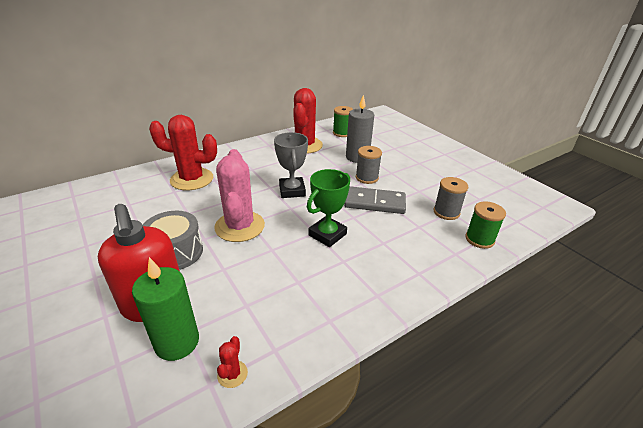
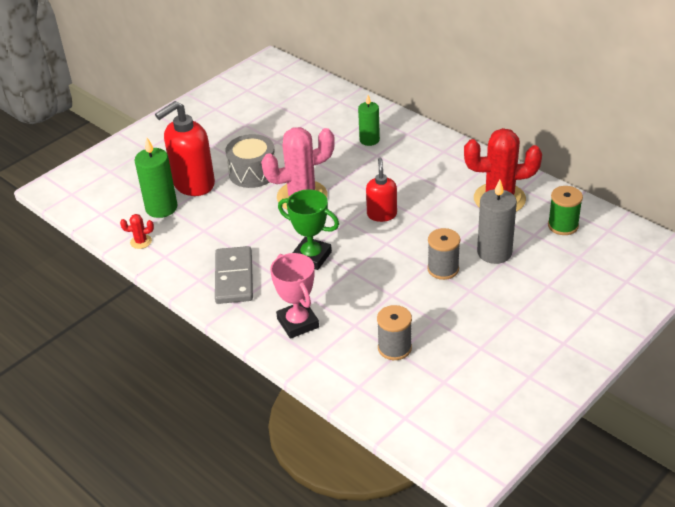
camera: 80 degrees right, 5 degrees up
red cactus [149,115,217,190] -> green candle [358,95,380,146]
grey trophy [274,132,308,198] -> red soap dispenser [366,158,397,222]
grey domino [344,186,406,214] -> grey domino moved to [215,246,253,304]
green spool [465,201,506,249] -> none
none -> pink trophy [270,253,319,339]

